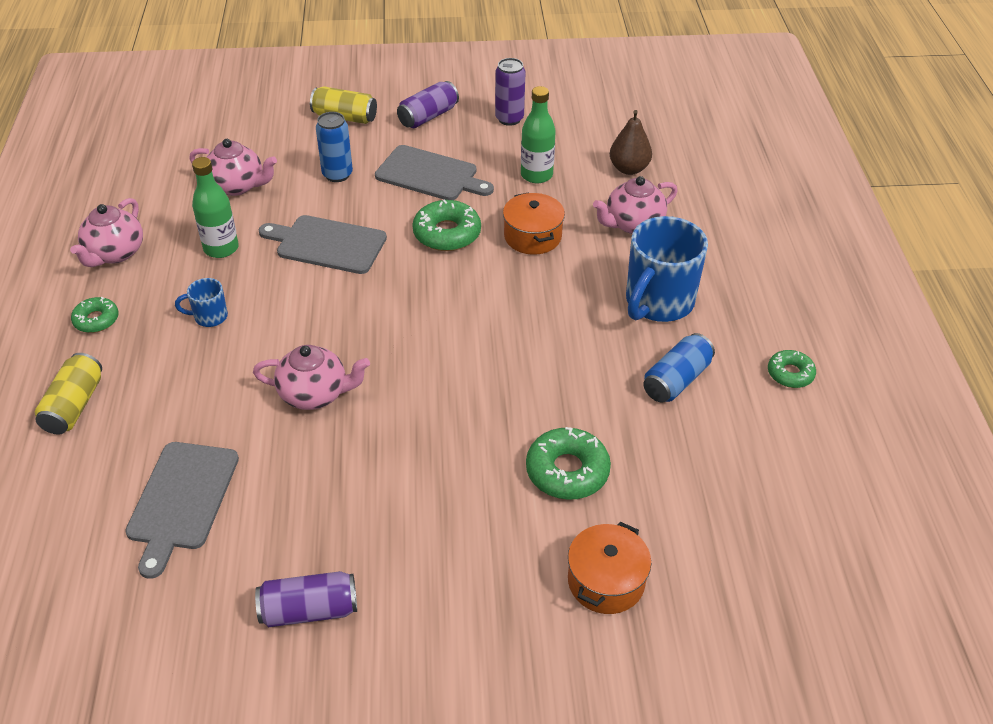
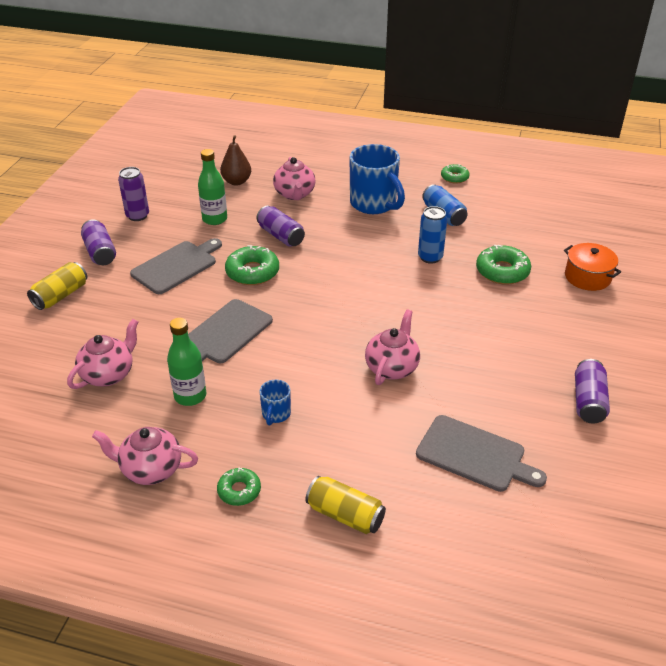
camera: 70 degrees left, 5 degrees down
pink teapot [70,198,143,267] -> pink teapot turned 150 degrees clockwise [92,427,198,485]
blue can [316,112,353,182] -> blue can moved to [418,206,447,264]
orange pot [503,192,565,255] -> purple can [257,206,305,247]

